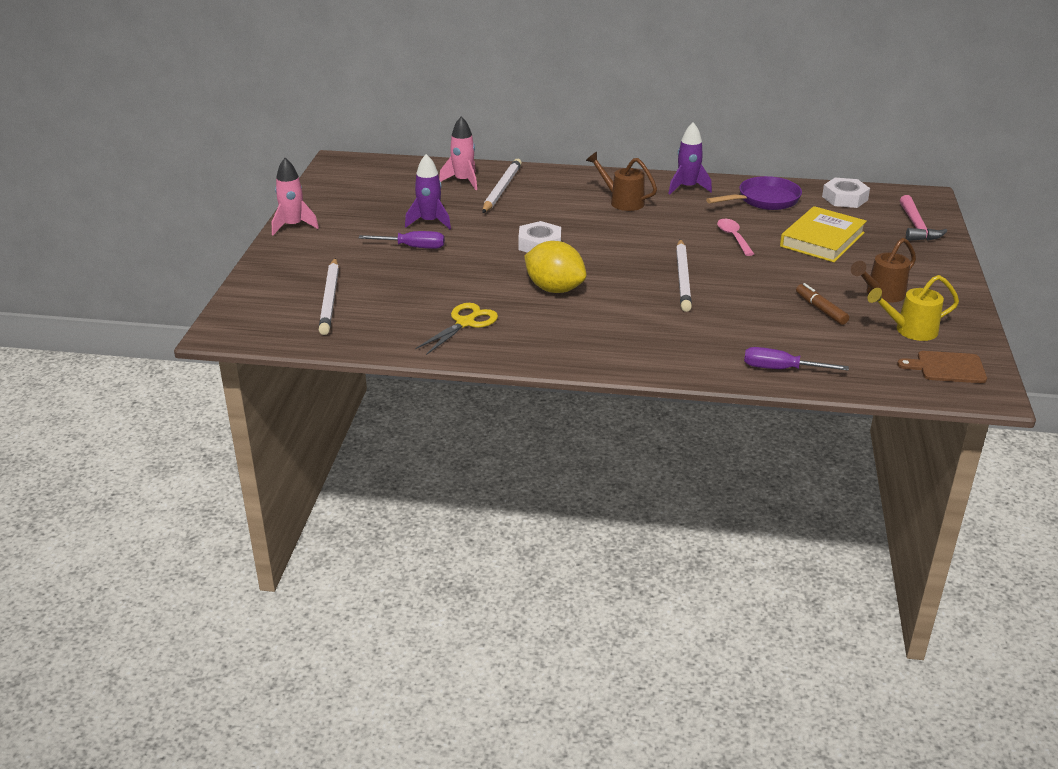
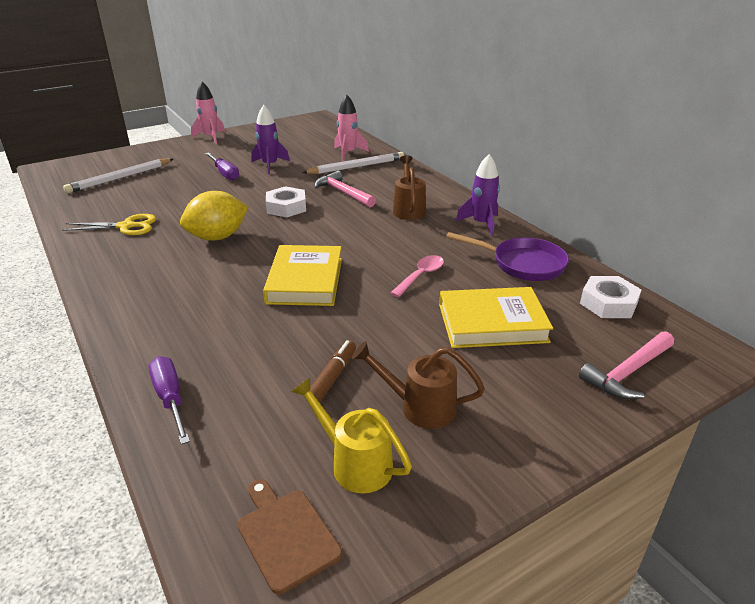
camera: 50 degrees right, 0 degrees up
yellow lemon [524,241,586,293] -> yellow lemon turned 60 degrees clockwise [180,191,248,240]
white pencil [676,239,692,312] -> yellow book [263,245,342,306]
none -> pink hammer [314,171,376,207]

